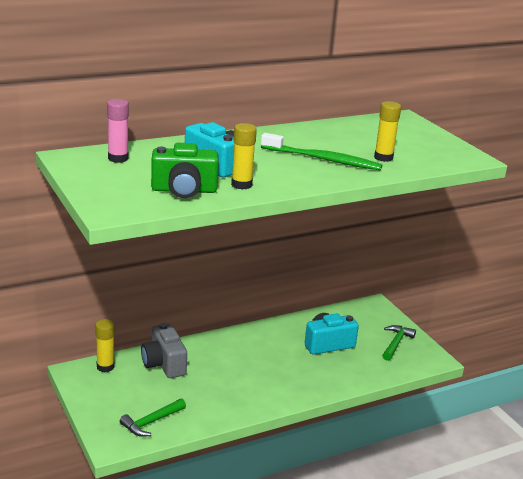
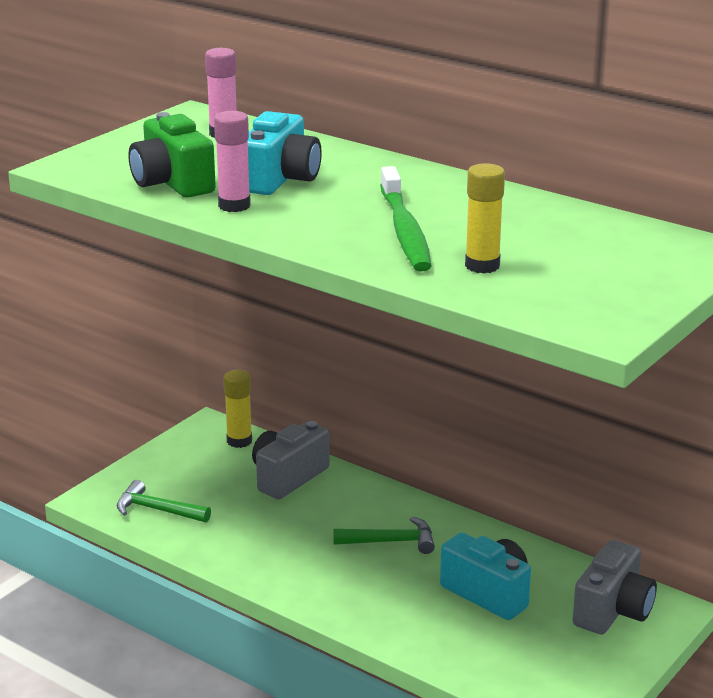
camera: 65 degrees right, 0 degrees up
yellow glue stick [231,123,257,189] -> pink glue stick [214,111,251,212]
green hammer [382,325,416,361] -> green hammer moved to [333,517,435,554]
none -> grey camera [572,540,657,635]

